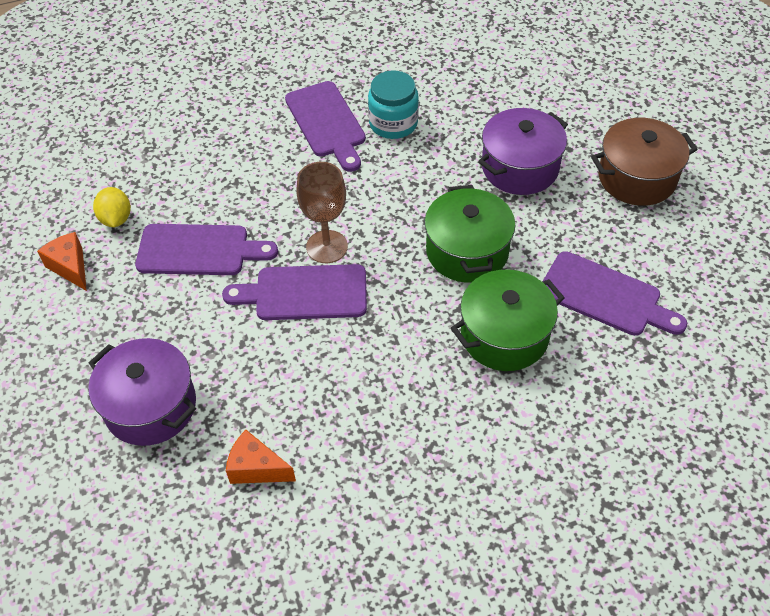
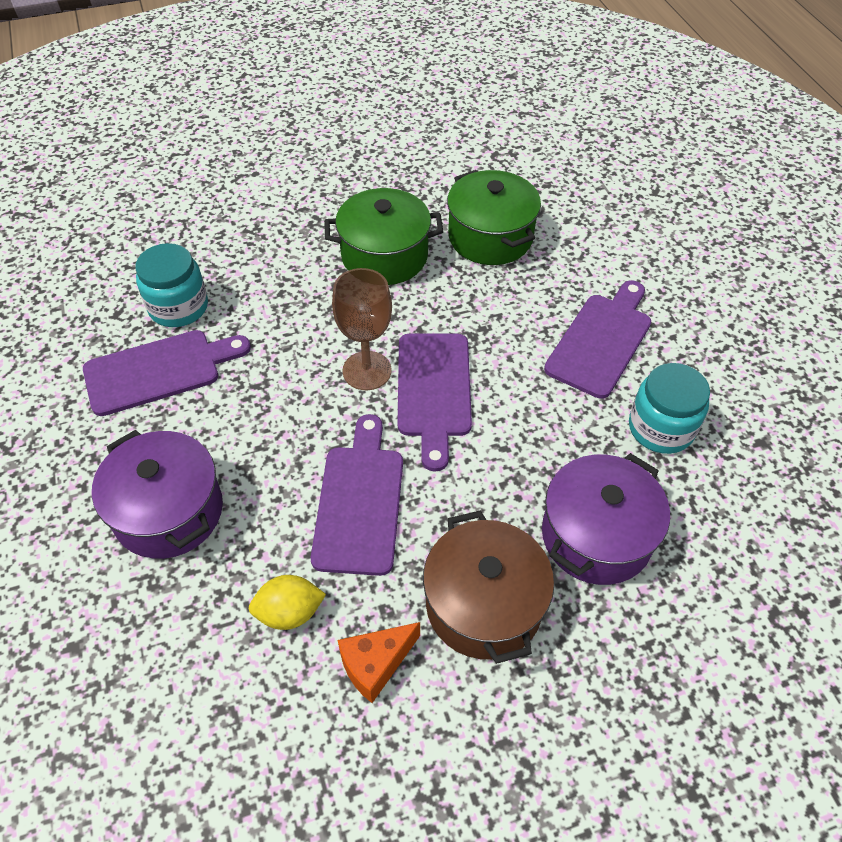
camera: 90 degrees left, 0 degrees up
orange cheese [226,430,296,484] -> turquoise jar [629,363,710,454]
purple pot [478,108,568,195] -> purple pot moved to [92,430,223,559]
purple cutting board [543,251,687,336] -> purple cutting board moved to [544,280,651,399]
brown pot [591,118,698,206] -> brown pot moved to [423,510,554,664]

